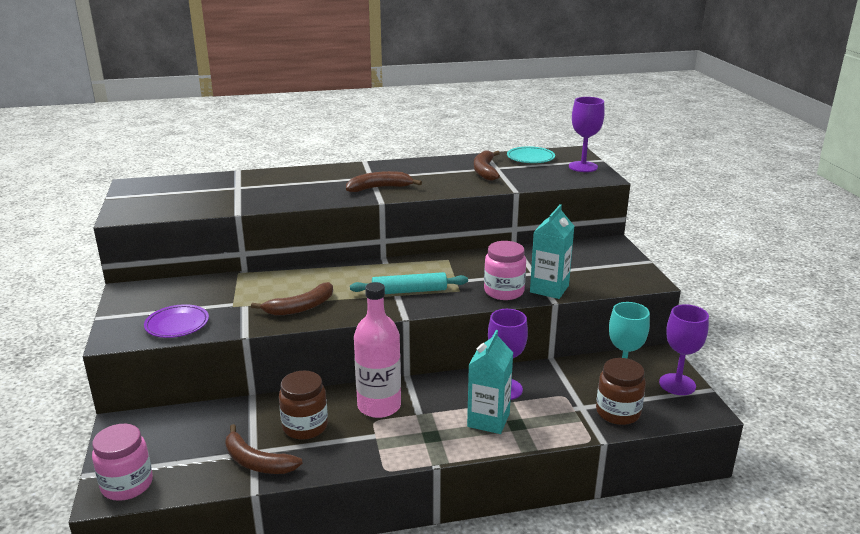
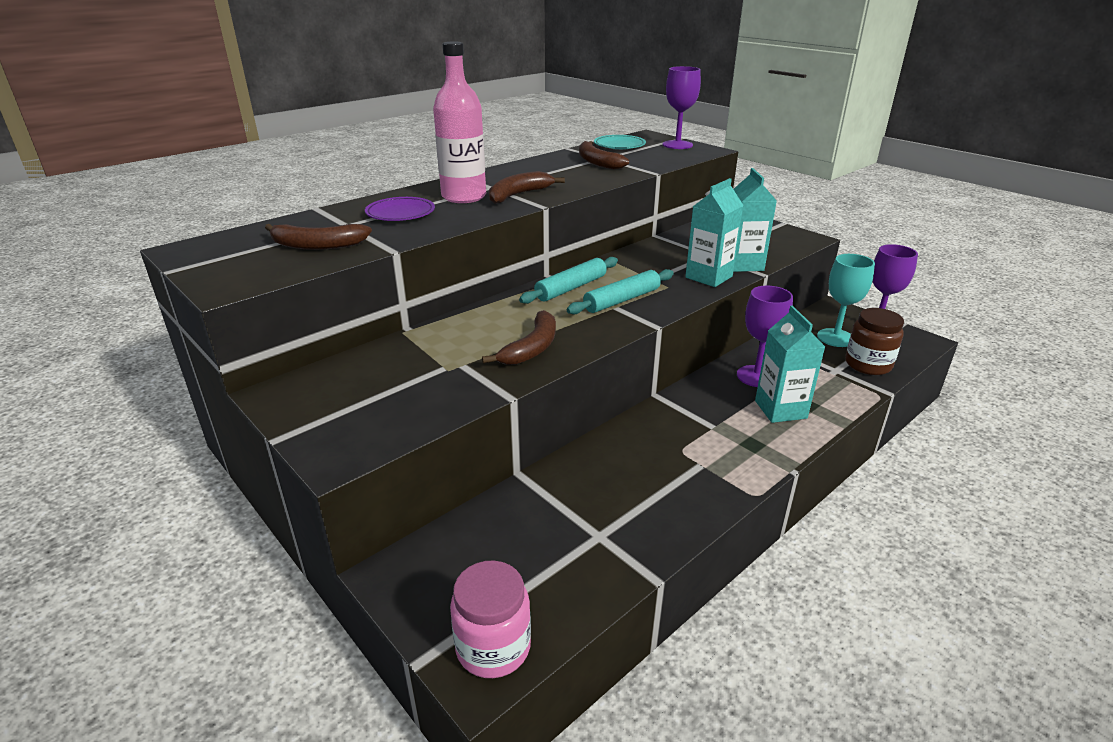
camera: 30 degrees left, 5 degrees up
purple plate [144,304,209,338] -> purple plate moved to [365,197,435,221]
brown banana [225,424,303,474] -> brown banana moved to [265,224,372,250]
brown jar [279,371,328,440] -> none
pink bottle [354,282,401,418] -> pink bottle moved to [433,41,486,203]
pink jar [484,241,526,300] -> turquoise carton [685,178,744,287]
none -> turquoise rolling pin [519,257,618,304]

